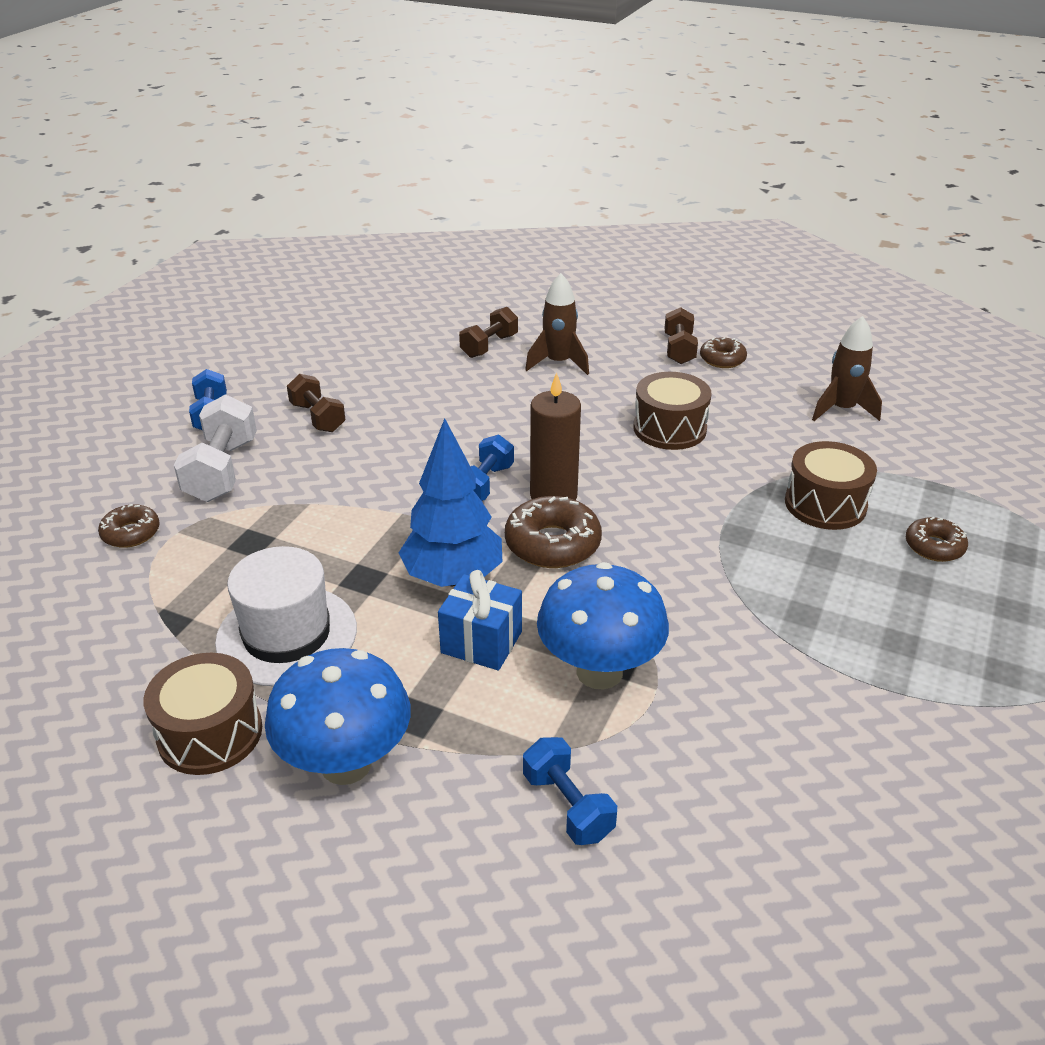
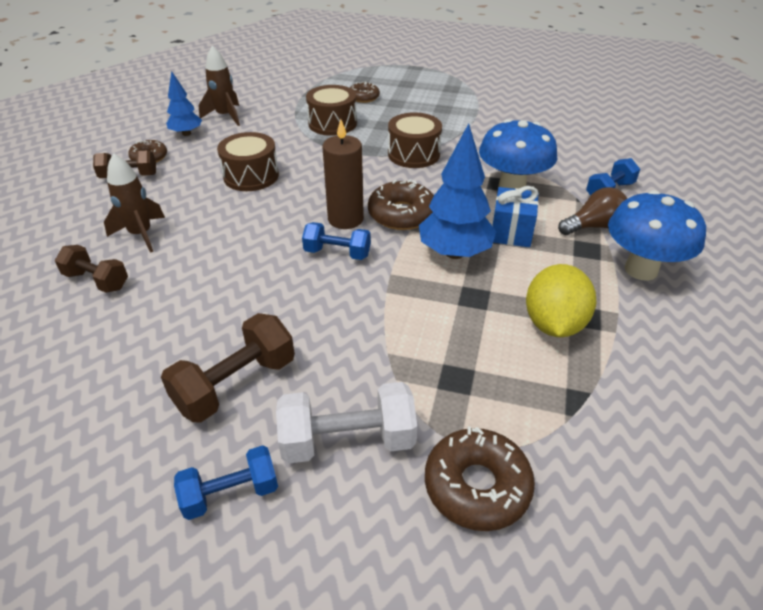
camera: 100 degrees left, 5 degrees up
brown donut [98,504,160,548] -> brown donut [425,426,535,531], size x1.64
brown drum [143,653,262,775] -> brown drum moved to [388,112,442,168]
white hat [215,546,357,686] -> yellow lemon [526,264,596,337]
brown dumbbell [287,374,345,432] -> brown dumbbell [161,313,295,423], size x1.51
none -> blue tree [166,71,202,136]
none -> brown light bulb [558,187,627,235]

